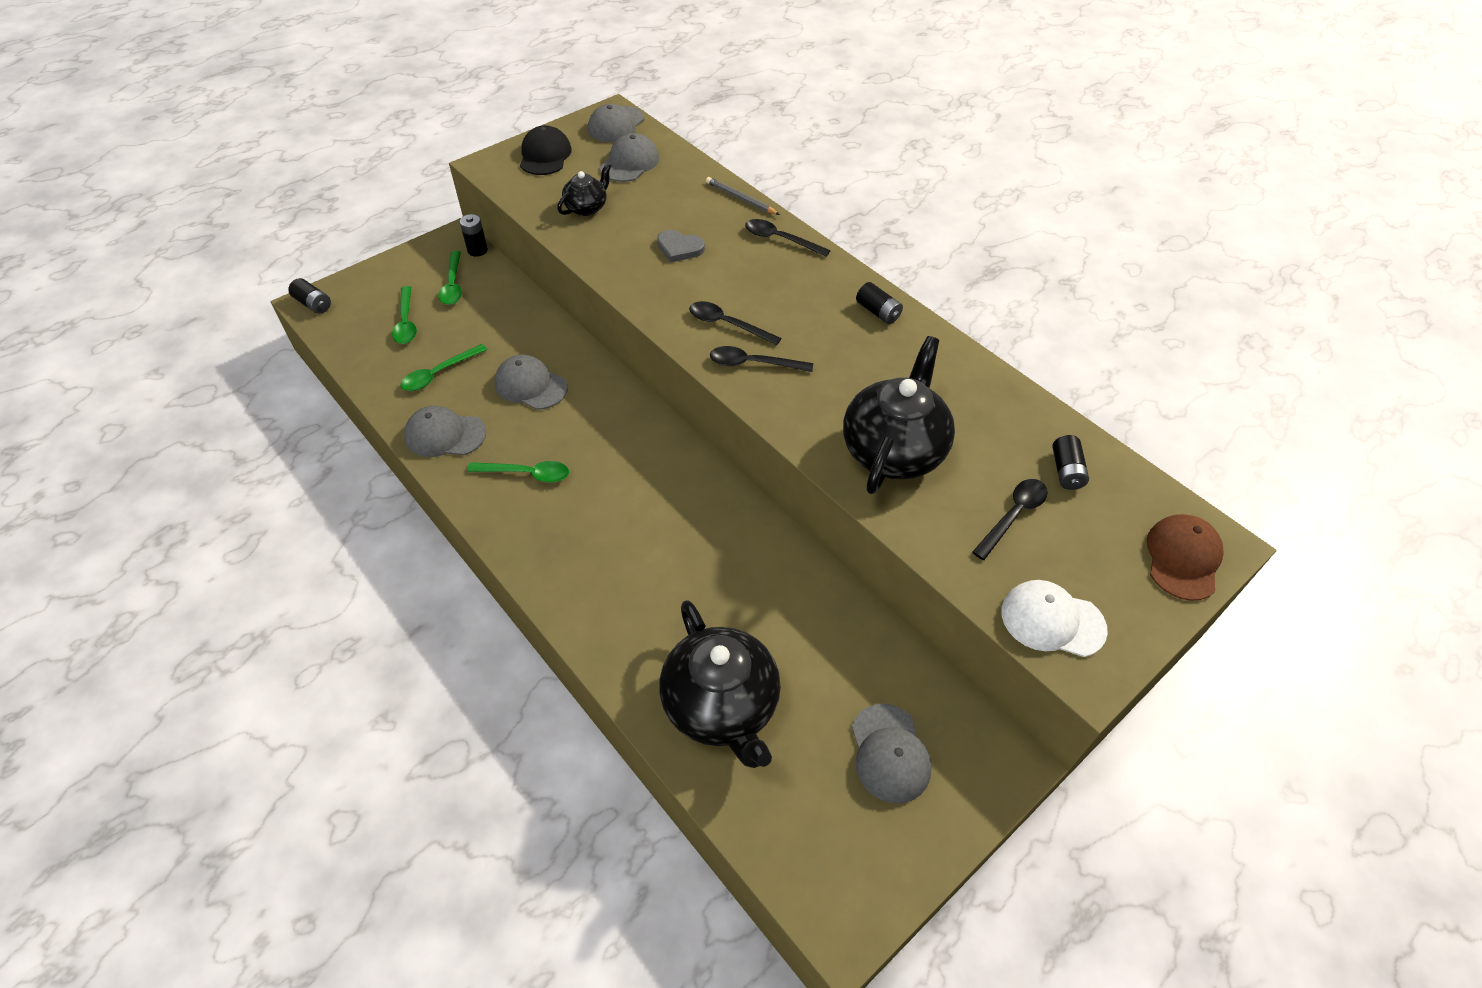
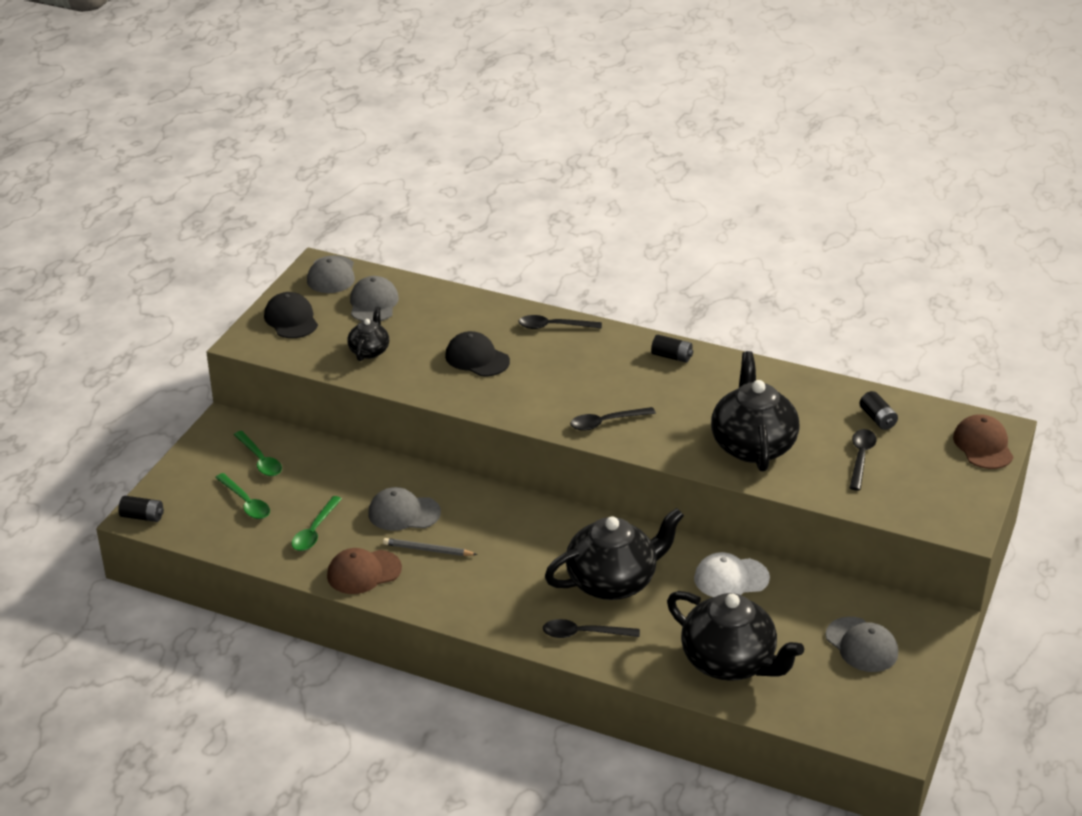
camera: 25 degrees left, 15 degrees down
grey cap [404,406,486,457] -> brown cap [327,548,402,594]
black battery [460,214,488,257] -> none
green spoon [467,461,569,483] -> none
grey heart [657,230,705,263] -> black cap [445,331,510,376]
black spoon [689,301,781,346] -> black spoon moved to [543,619,640,638]
grey pencil [706,177,780,215] -> grey pencil moved to [383,538,478,556]
white cap [1001,580,1108,657] -> white cap moved to [694,552,770,597]
none -> black teapot [545,508,684,600]

